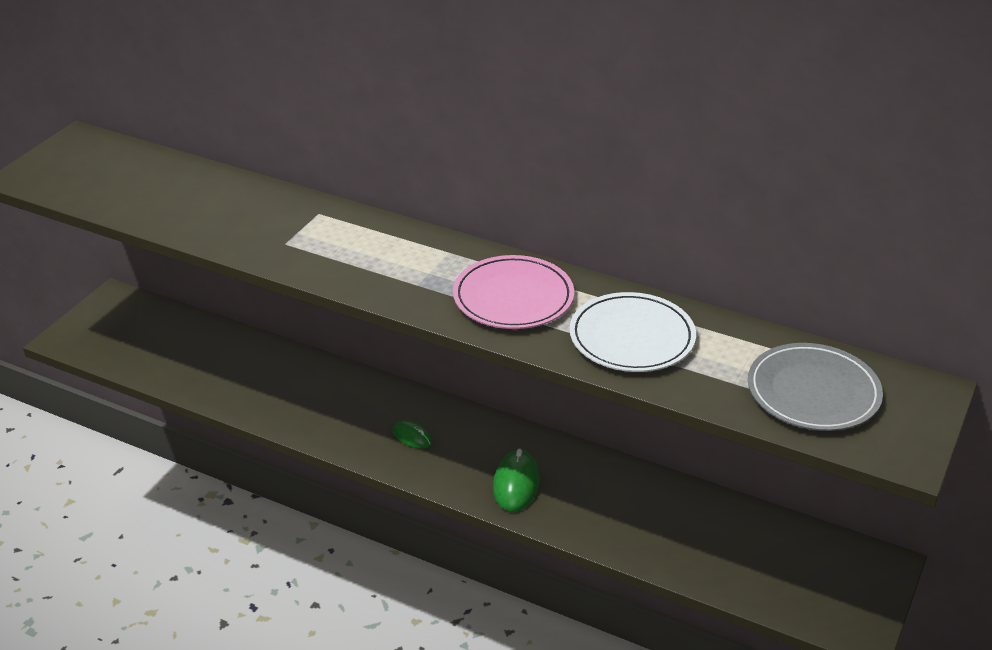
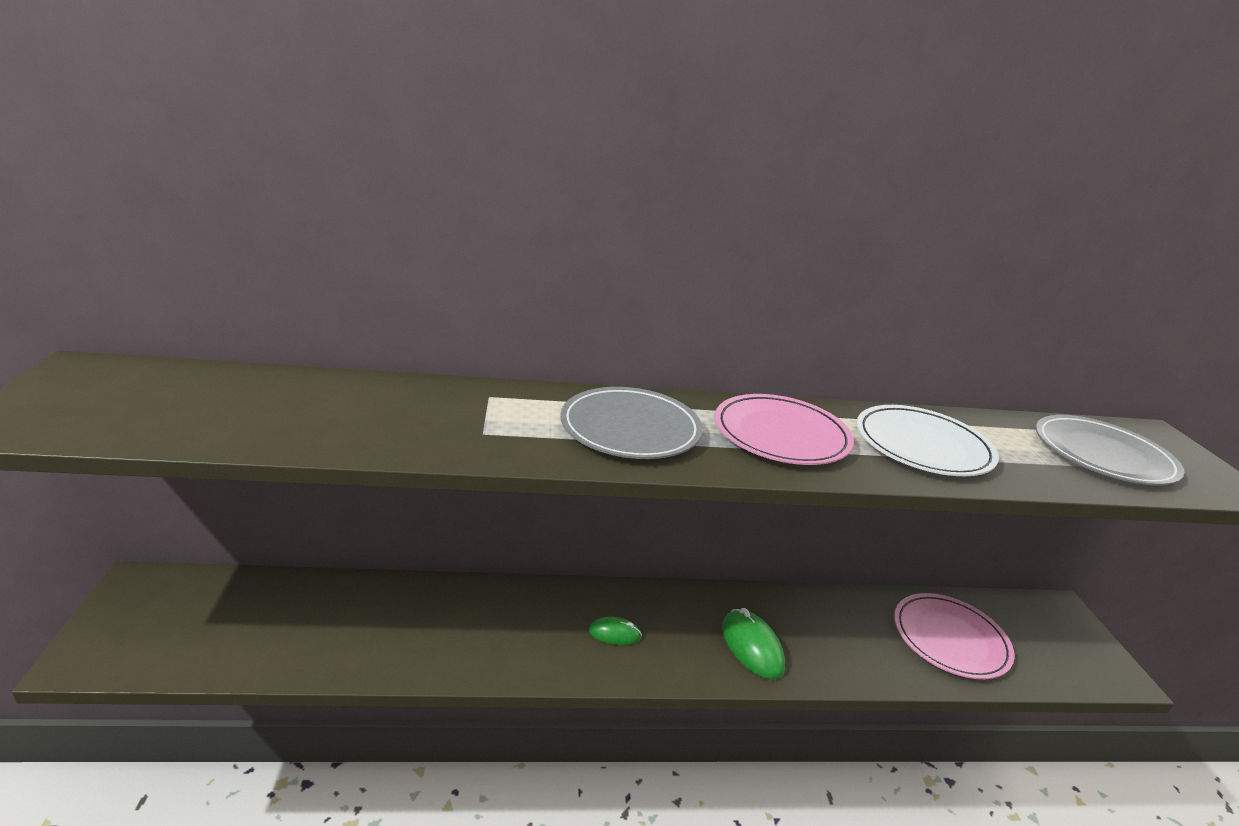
camera: 35 degrees left, 10 degrees down
none -> grey plate [560,387,703,459]
none -> pink plate [894,593,1015,679]

